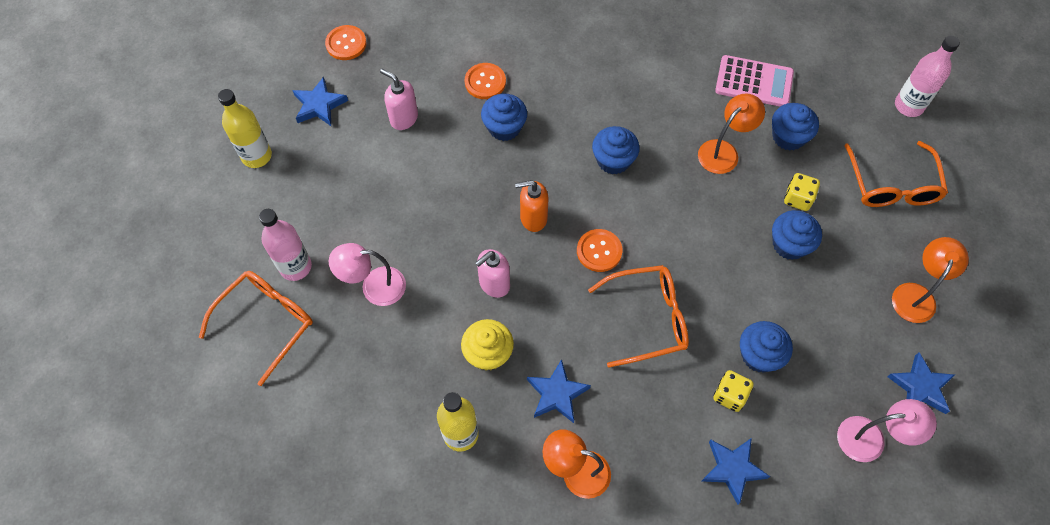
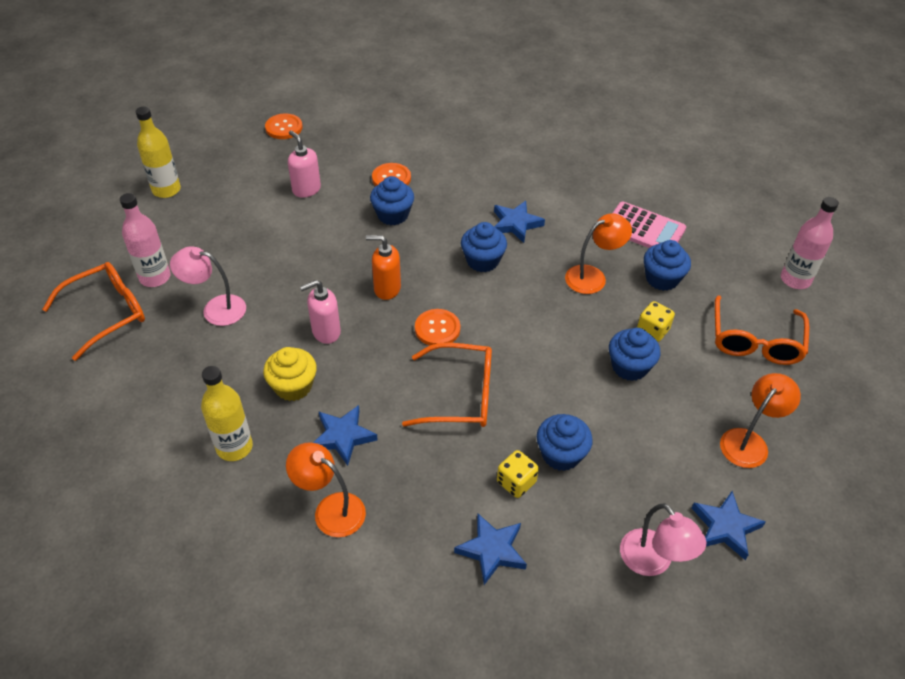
camera: 15 degrees right, 15 degrees down
blue star [292,77,348,126] -> blue star moved to [494,201,545,243]
pink lamp [837,399,937,462] -> pink lamp turned 45 degrees clockwise [620,503,706,576]

